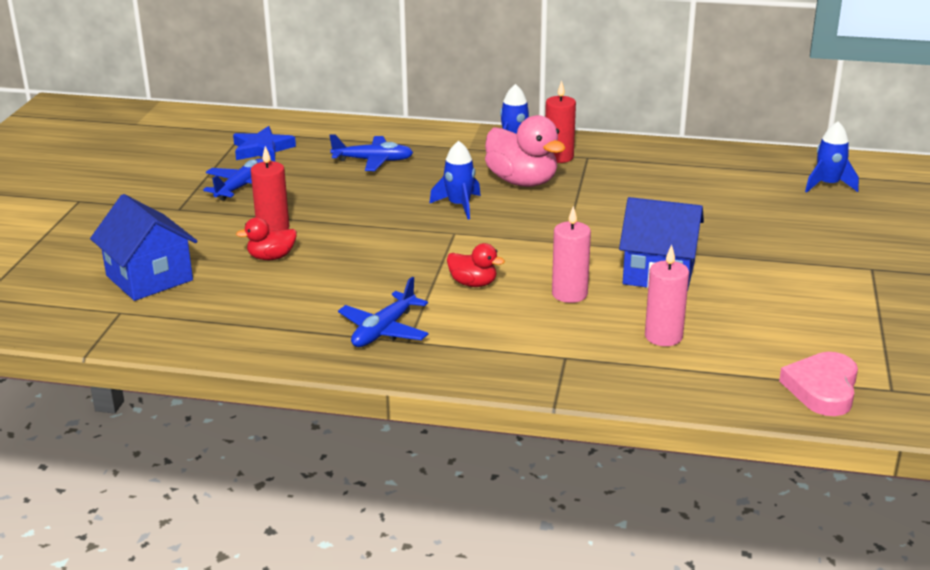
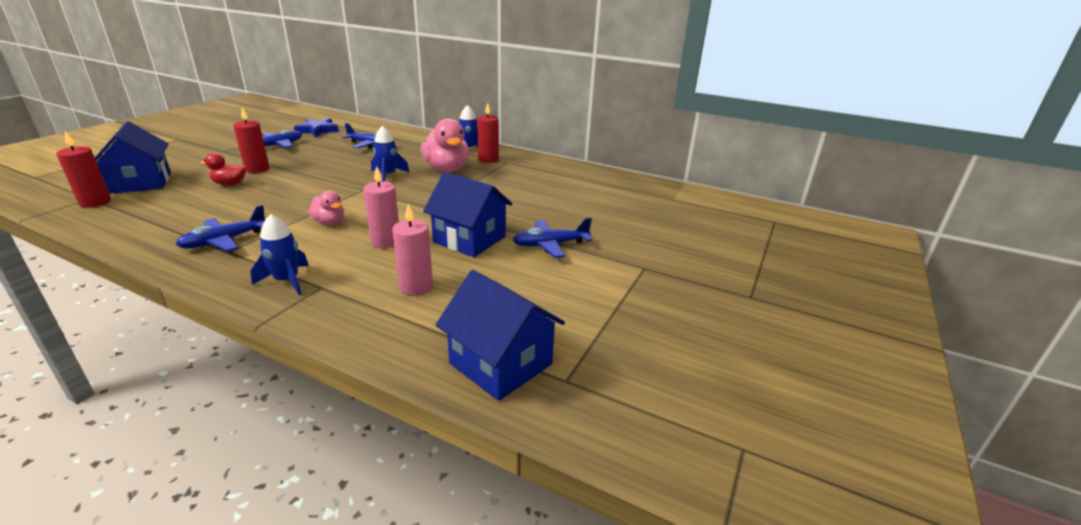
camera: 15 degrees right, 0 degrees up
red duck [447,243,505,287] -> pink duck [308,191,344,225]
pink heart [779,352,858,416] -> blue house [436,270,565,401]
blue rocket [805,121,859,192] -> blue rocket moved to [251,214,309,295]
none -> red candle [56,131,111,207]
none -> blue plane [513,218,592,258]

